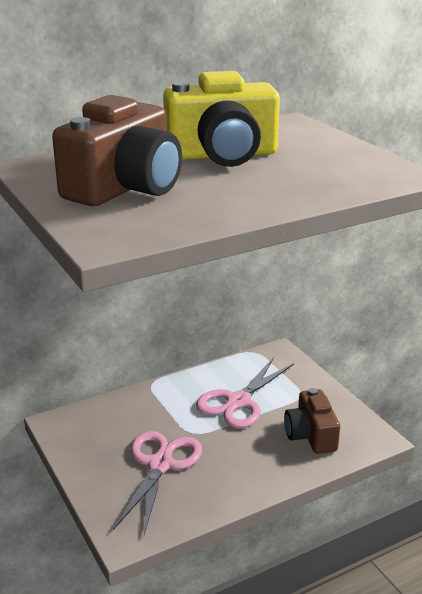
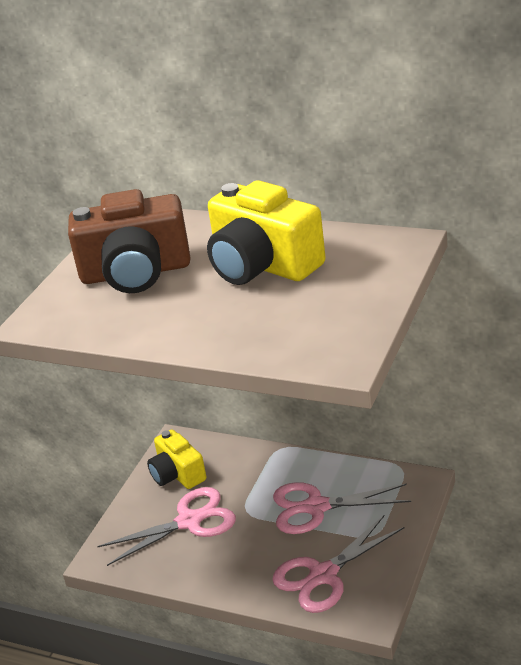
camera: 55 degrees right, 5 degrees up
brown camera [284,388,340,454] -> pink scissors [272,515,405,613]
none -> yellow camera [147,429,206,489]

